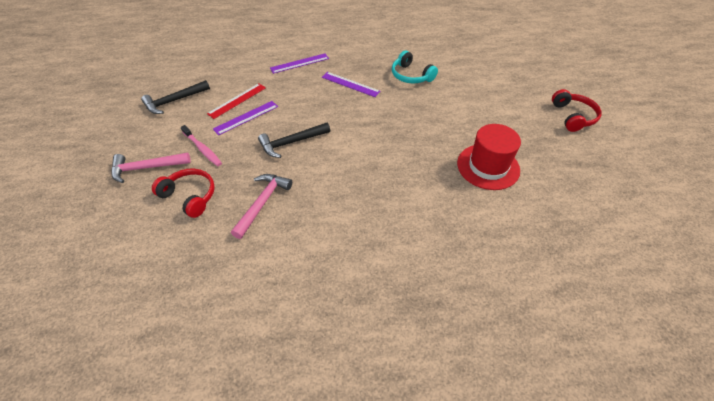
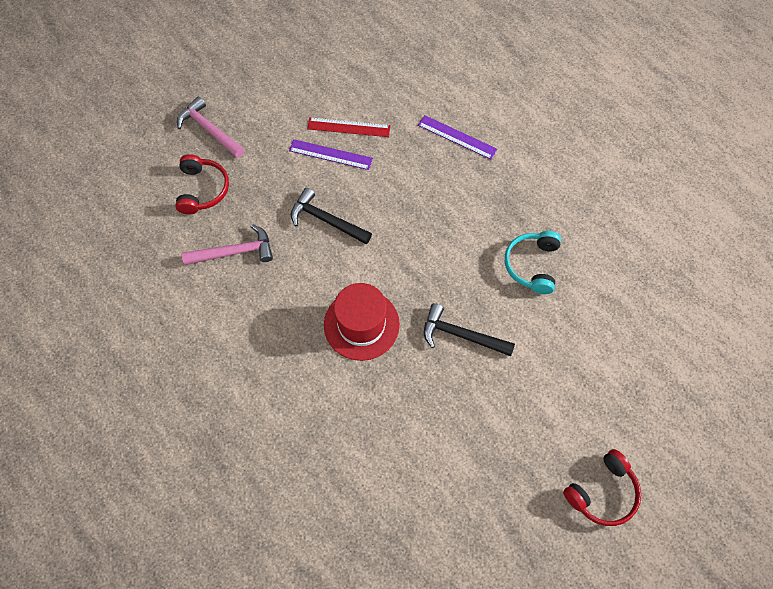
camera: 55 degrees right, 15 degrees up
black hammer [141,80,210,114] -> black hammer moved to [424,303,515,356]
pink toothbrush [181,125,222,166] -> none
purple ruler [322,72,381,97] -> none
red hat [457,124,521,190] -> red hat moved to [324,283,400,361]

